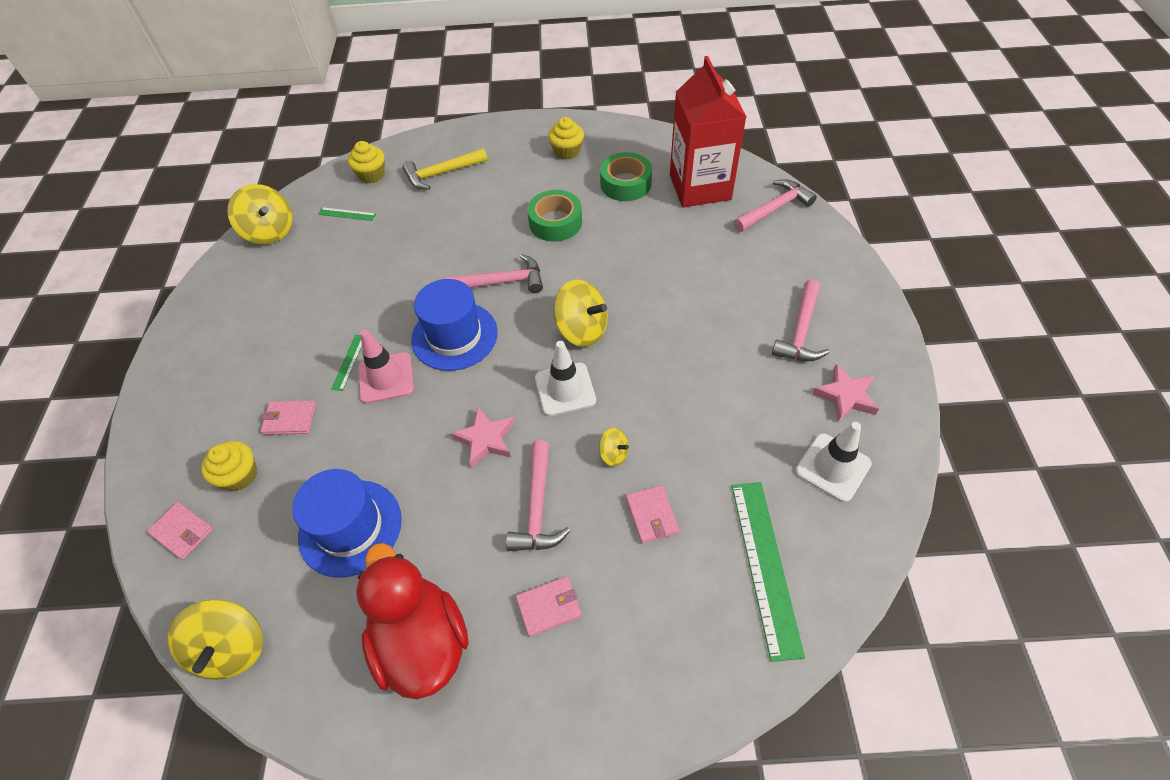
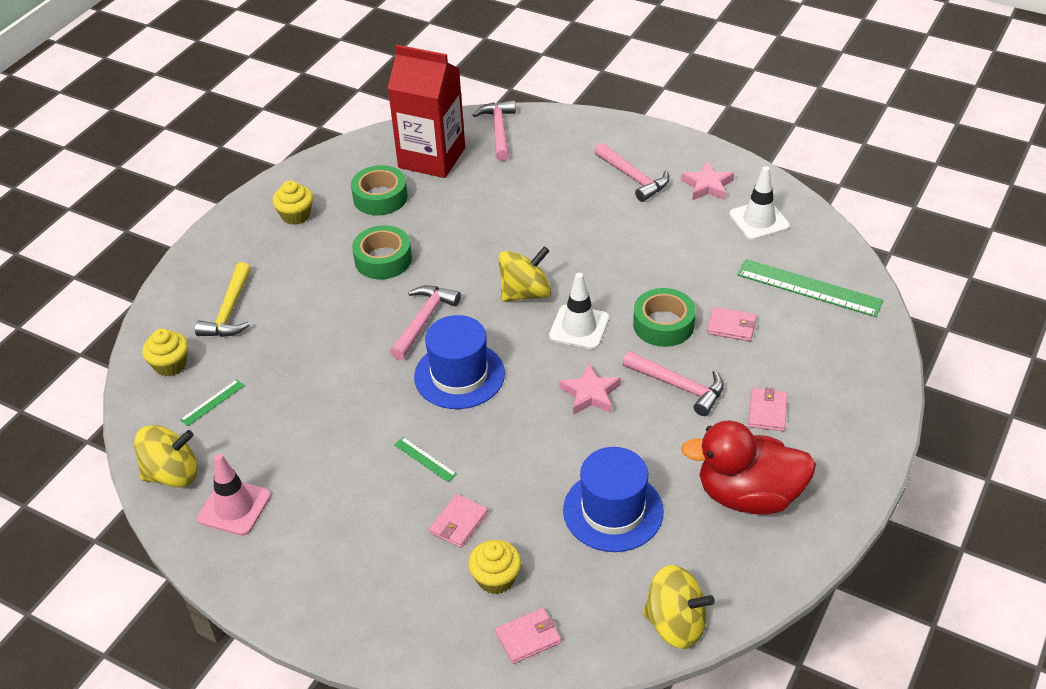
camera: 60 degrees left, 10 degrees down
pink traffic cone [358,329,414,404] -> pink traffic cone moved to [197,453,271,536]
yellow spinning top [599,428,629,466] -> green tape [633,288,696,347]

